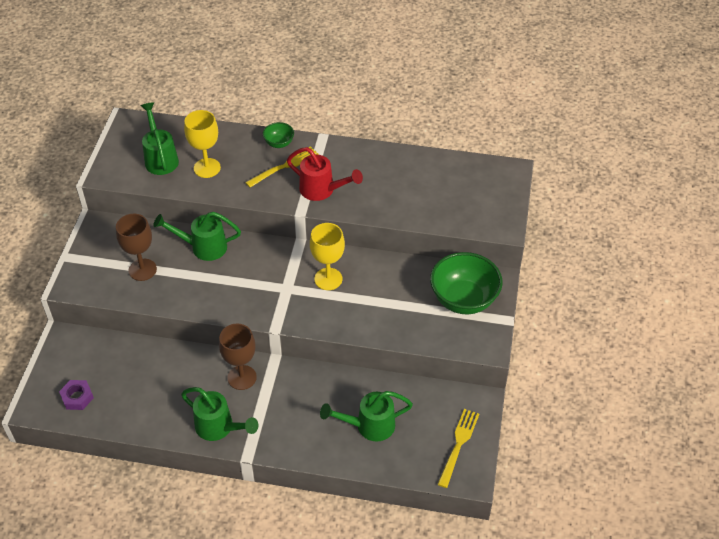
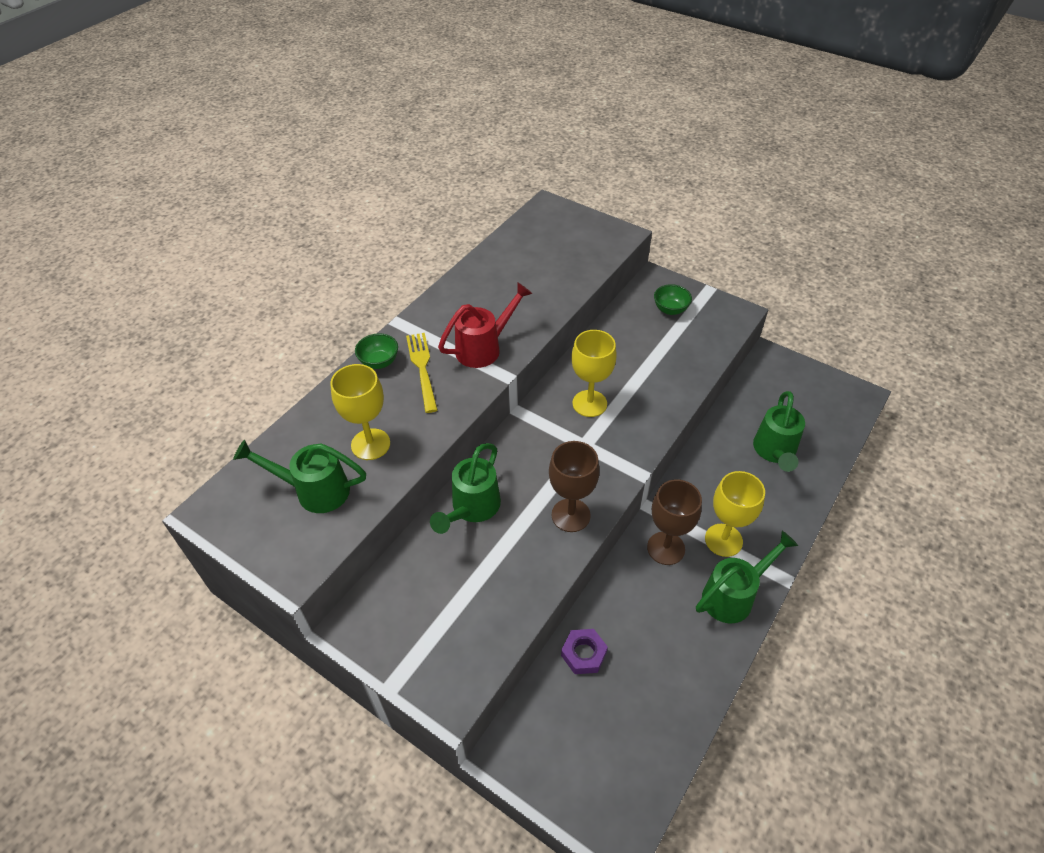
camera: 65 degrees left, 0 degrees up
purple nut [59,380,94,410] -> purple nut moved to [561,629,608,674]
brown goblet [116,214,157,281] -> brown goblet moved to [549,441,600,532]
green bowl [430,252,503,314] -> green bowl [654,284,692,315], size x0.48
yellow fork [437,409,479,488] -> none
none -> yellow goblet [705,471,765,557]

